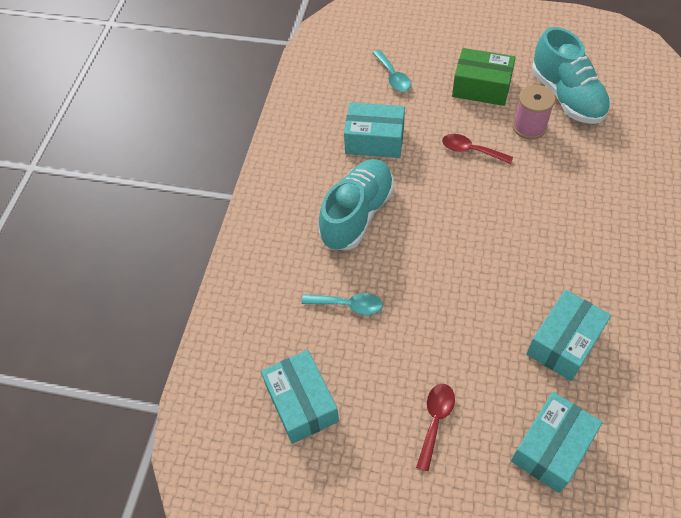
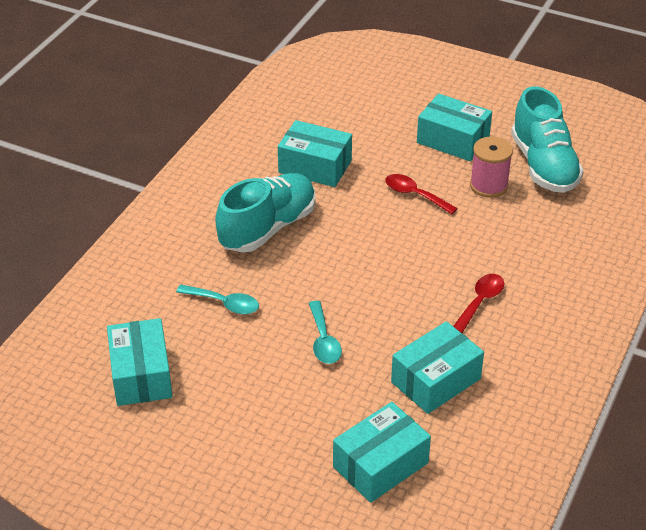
camera: 10 degrees right, 15 degrees down
turquoise spoon [373,50,411,92] -> turquoise spoon moved to [309,301,342,364]
red spoon [416,384,455,472] -> red spoon moved to [453,274,505,333]
green box [452,48,516,106] -> turquoise box [417,94,492,161]

